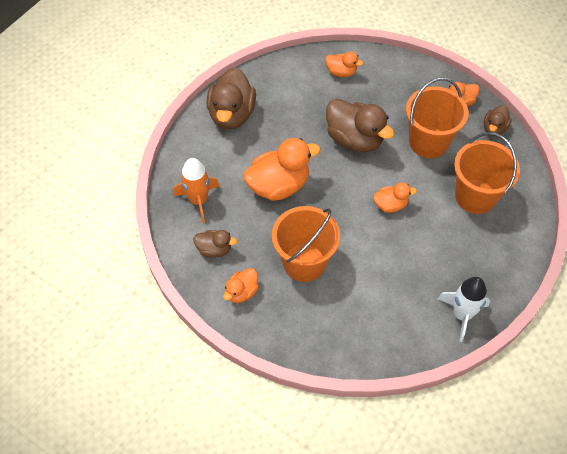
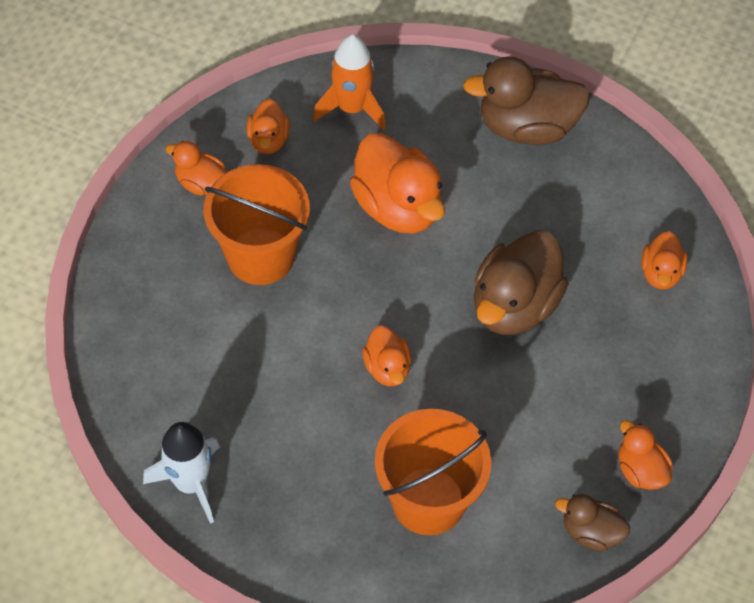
camera: 80 degrees right, 0 degrees up
brown duck [193,230,237,258] -> orange duck [247,99,290,154]
orange bucket [406,78,468,158] -> none

